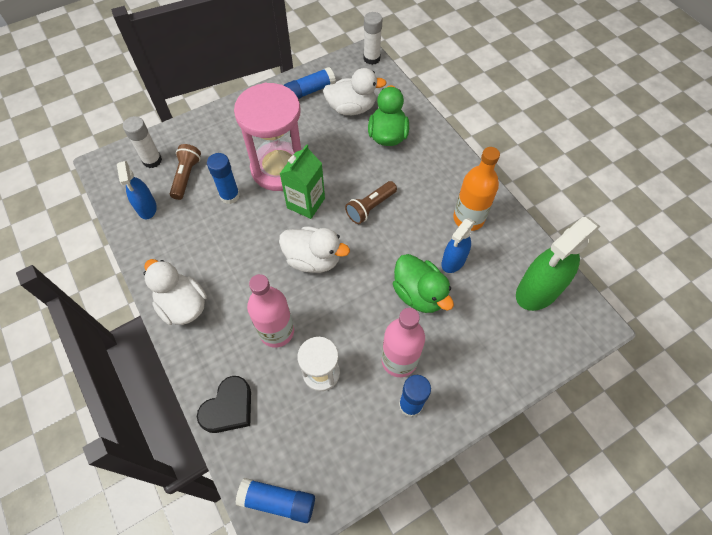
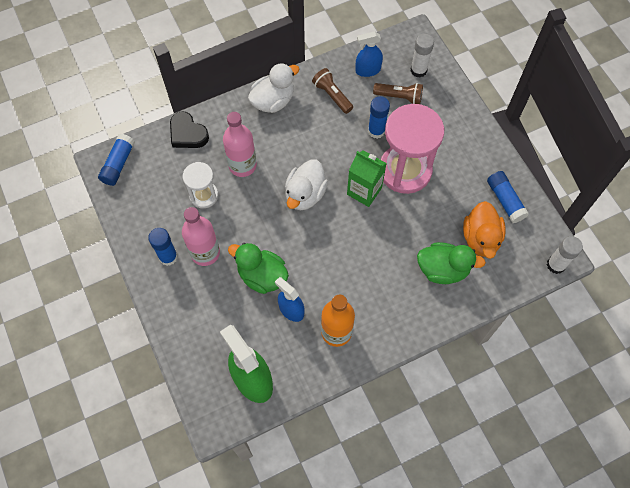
camera: 95 degrees right, 5 degrees up
white duck [323,68,387,115] -> orange duck [463,201,506,259]
brown flashlight [345,181,397,224] -> brown flashlight moved to [312,68,353,114]
green duck [393,254,454,313] -> green duck turned 60 degrees clockwise [228,243,289,294]

